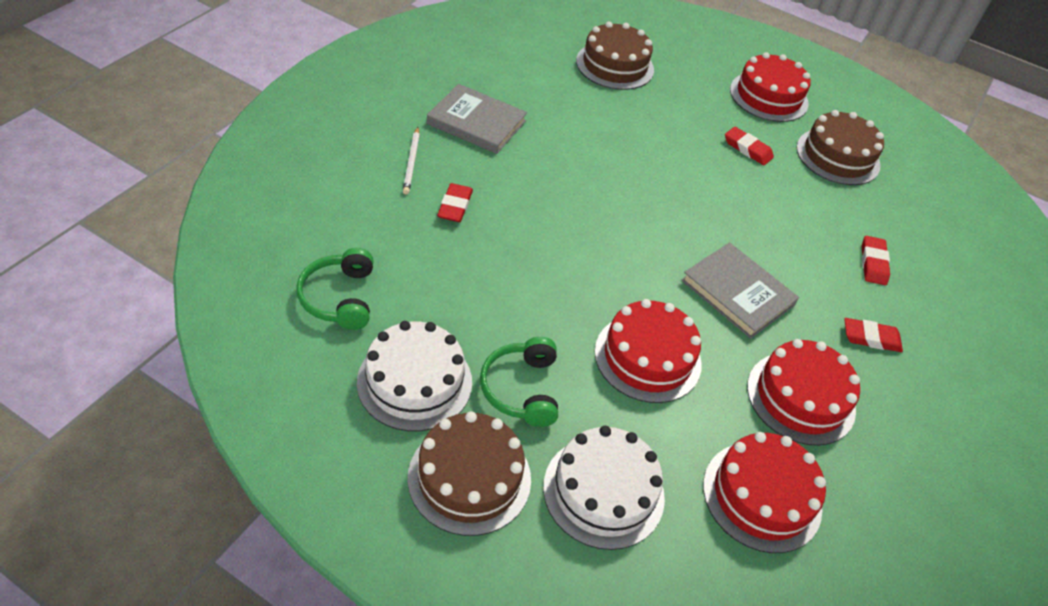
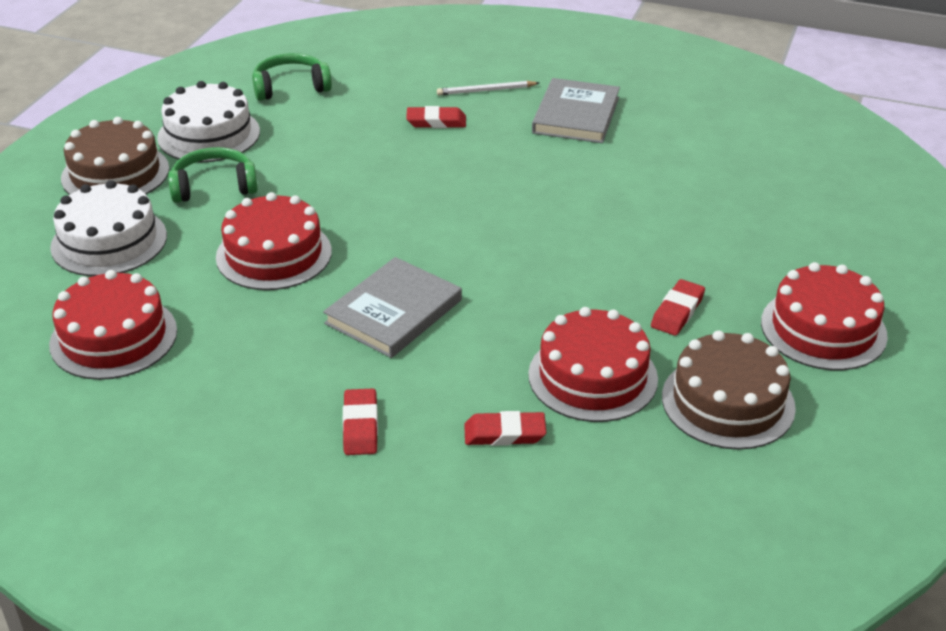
camera: 85 degrees right, 10 degrees down
brown cake [576,21,654,90] -> none
red cake [747,339,860,446] -> red cake moved to [528,307,658,422]

